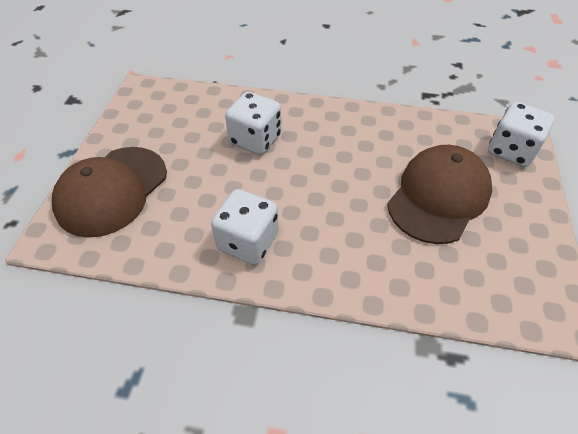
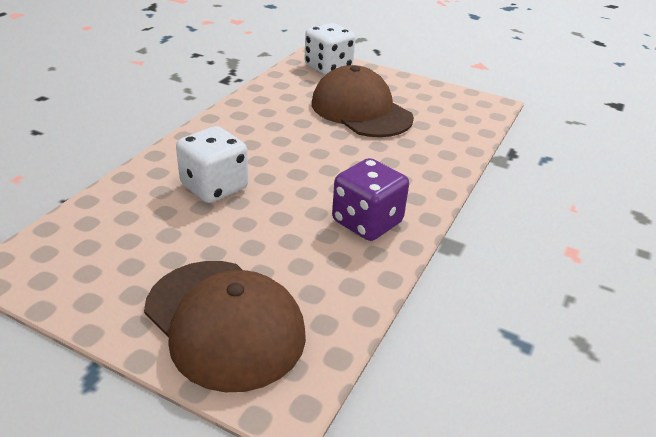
camera: 75 degrees left, 15 degrees down
white dice [211,189,279,265] -> purple dice [332,158,409,241]

